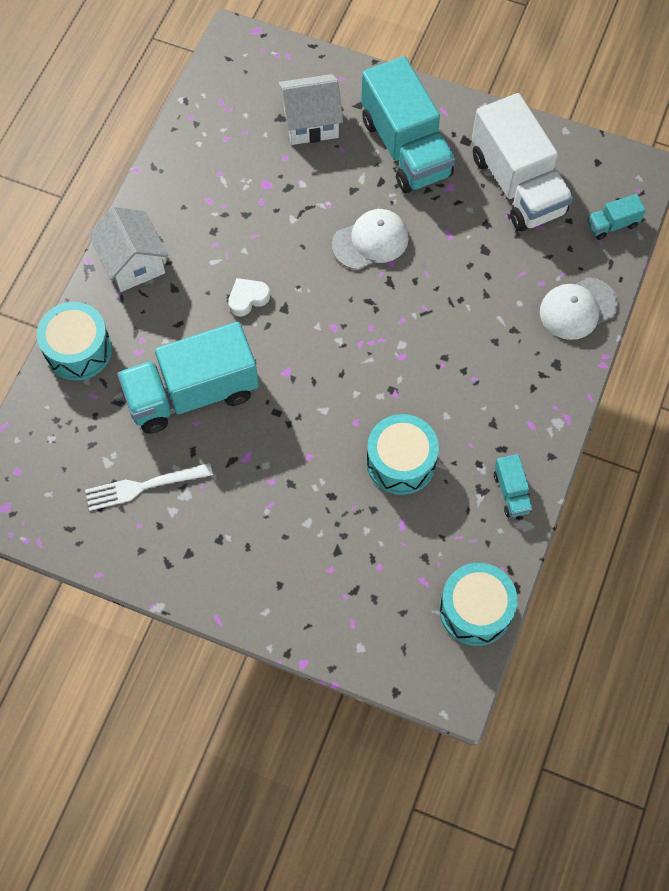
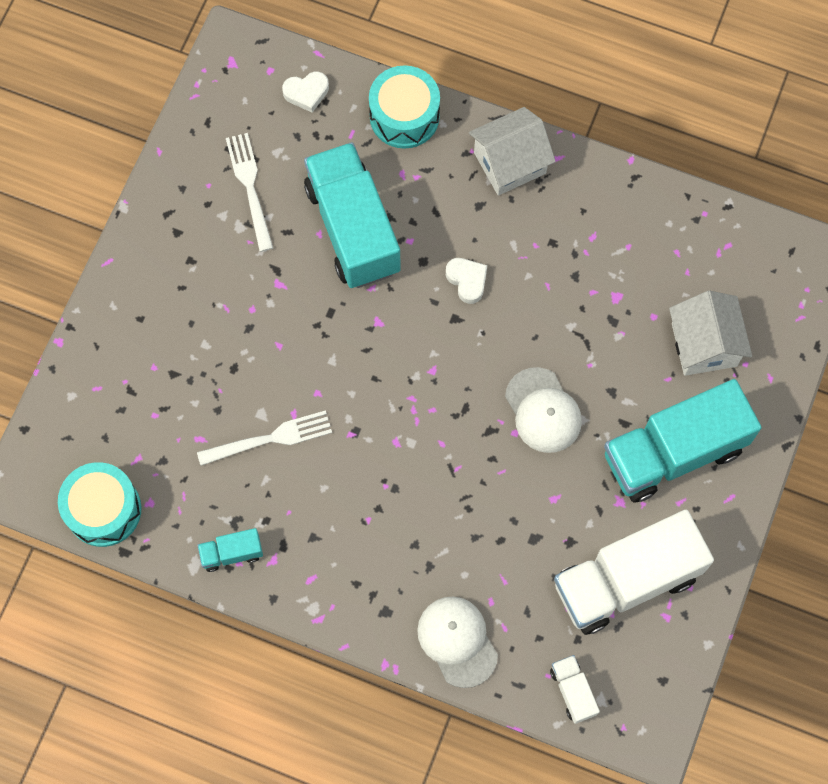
camera: 90 degrees right, 5 degrees up
turquoise drum [367,414,439,495] -> white fork [197,410,332,466]
turquoise truck [588,194,646,240] -> white truck [550,655,600,724]
none -> white heart [282,71,329,113]

